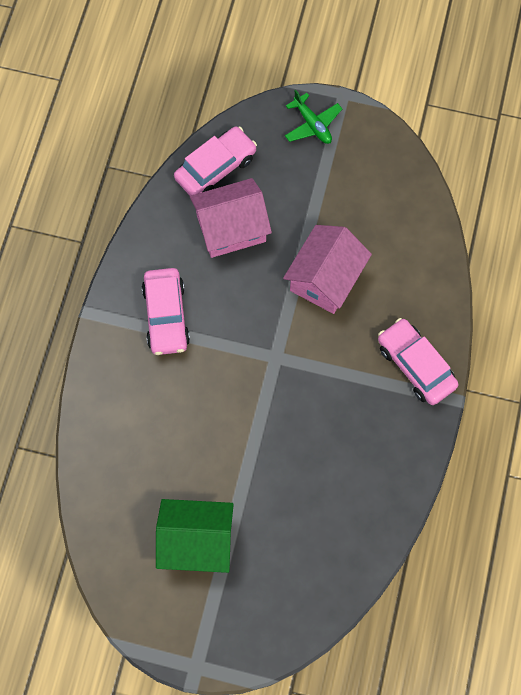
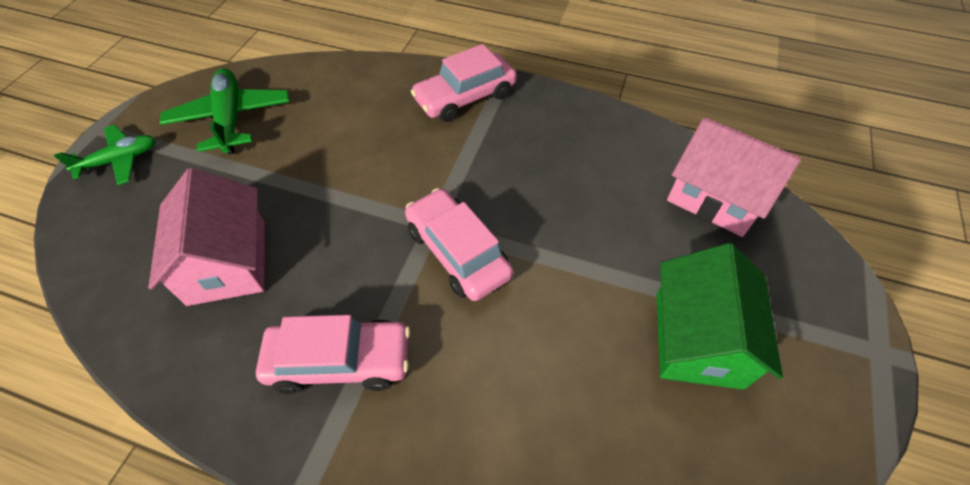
camera: 85 degrees left, 15 degrees down
pink car [174,126,257,196] -> pink car moved to [405,188,513,301]
pink house [283,225,372,314] -> pink house moved to [667,117,801,237]
none -> green plane [160,68,290,155]

